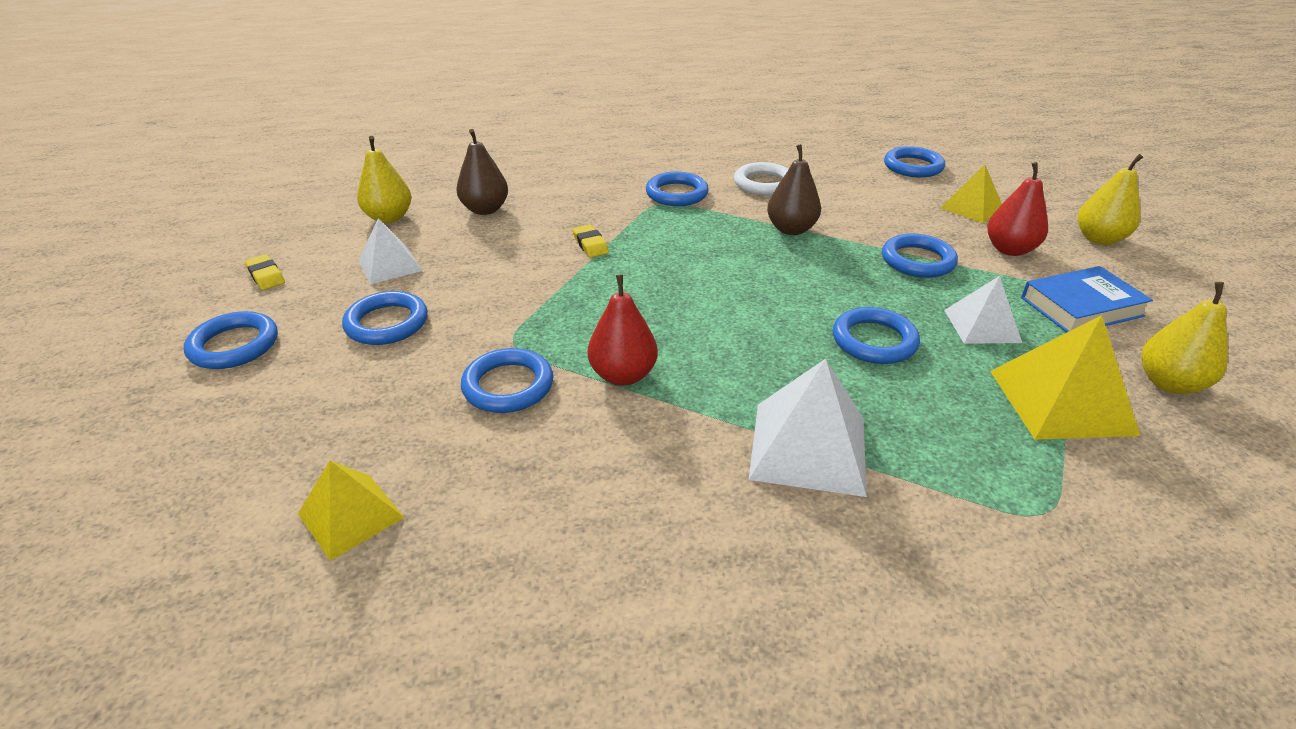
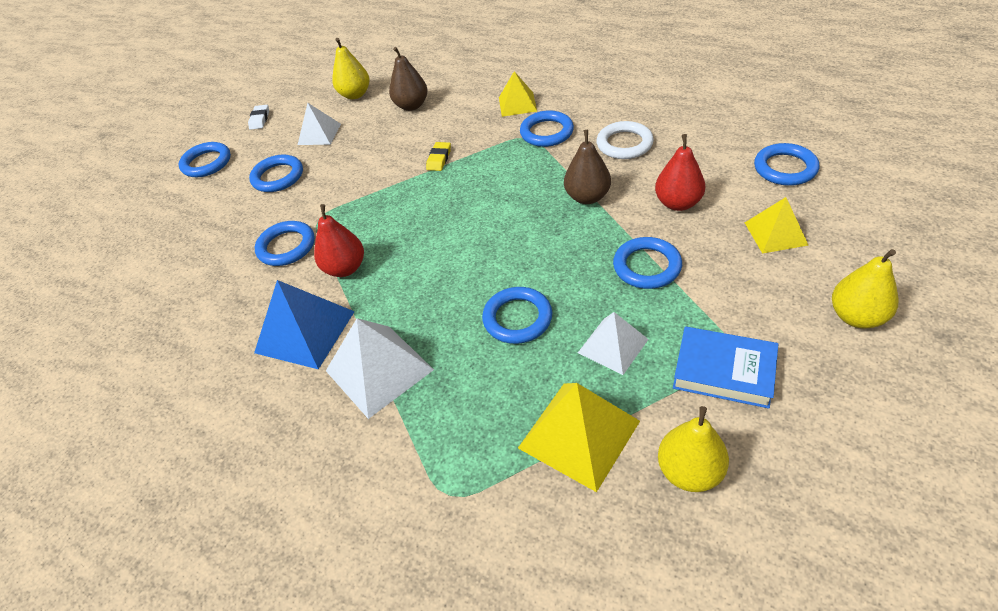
camera: 45 degrees right, 10 degrees up
yellow eraser [245,255,285,290] -> white eraser [248,105,269,130]
yellow pyramid [298,461,405,561] -> yellow pyramid moved to [499,71,537,117]
red pear [987,162,1048,256] -> red pear moved to [655,134,705,211]
none -> blue pyramid [254,280,355,369]

